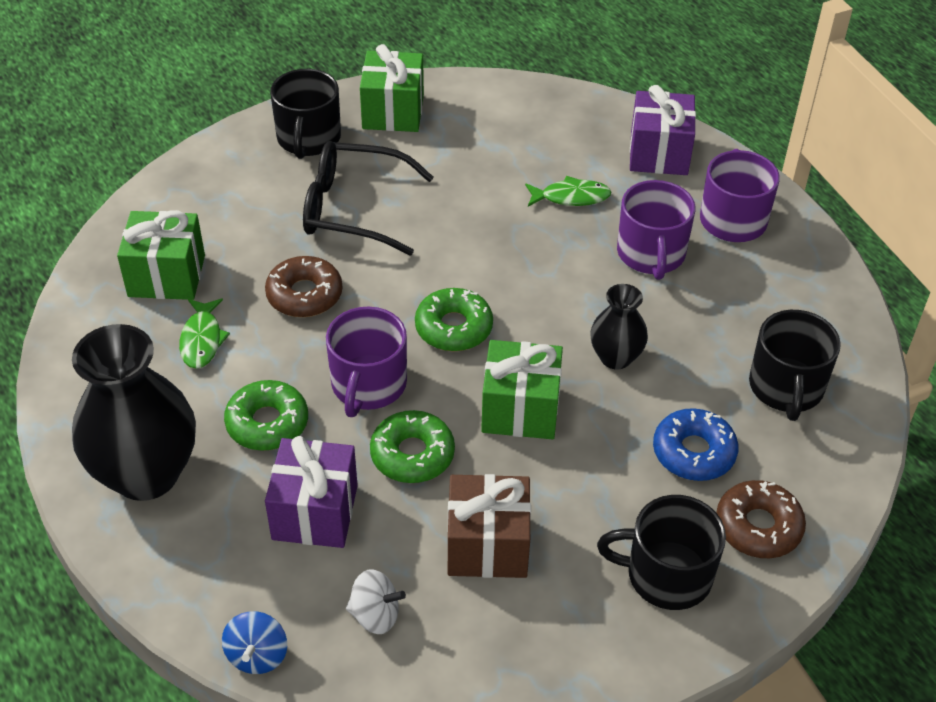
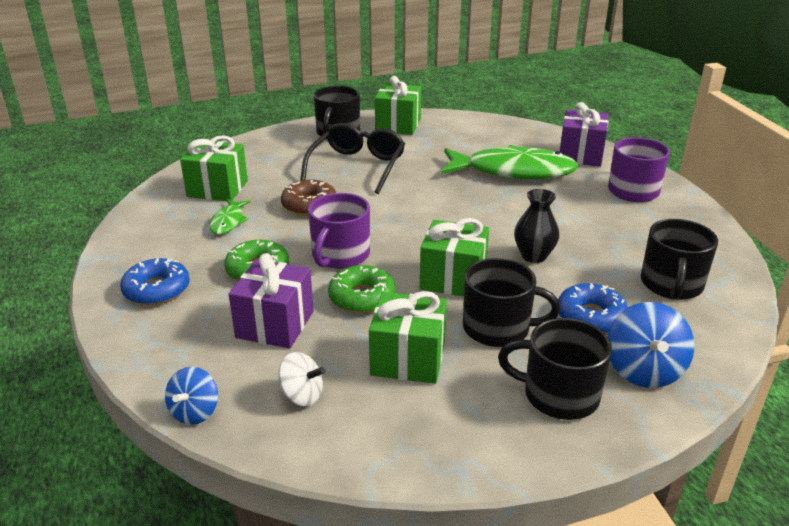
camera: 10 degrees right, 15 degrees down
black vase [72,324,196,501] -> blue donut [120,258,190,305]
black glasses [303,141,434,255] -> black glasses turned 90 degrees clockwise [300,123,405,194]
green donut [415,288,493,351] -> none
brown gift [448,474,531,578] -> green gift [369,291,447,384]
green fish [525,176,611,206] -> green fish [442,145,578,179], size x2.17
purple mug [617,180,695,280] -> none
brown donut [716,480,806,558] -> blue spinning top [608,302,695,388]
none -> black mug [463,258,560,347]

